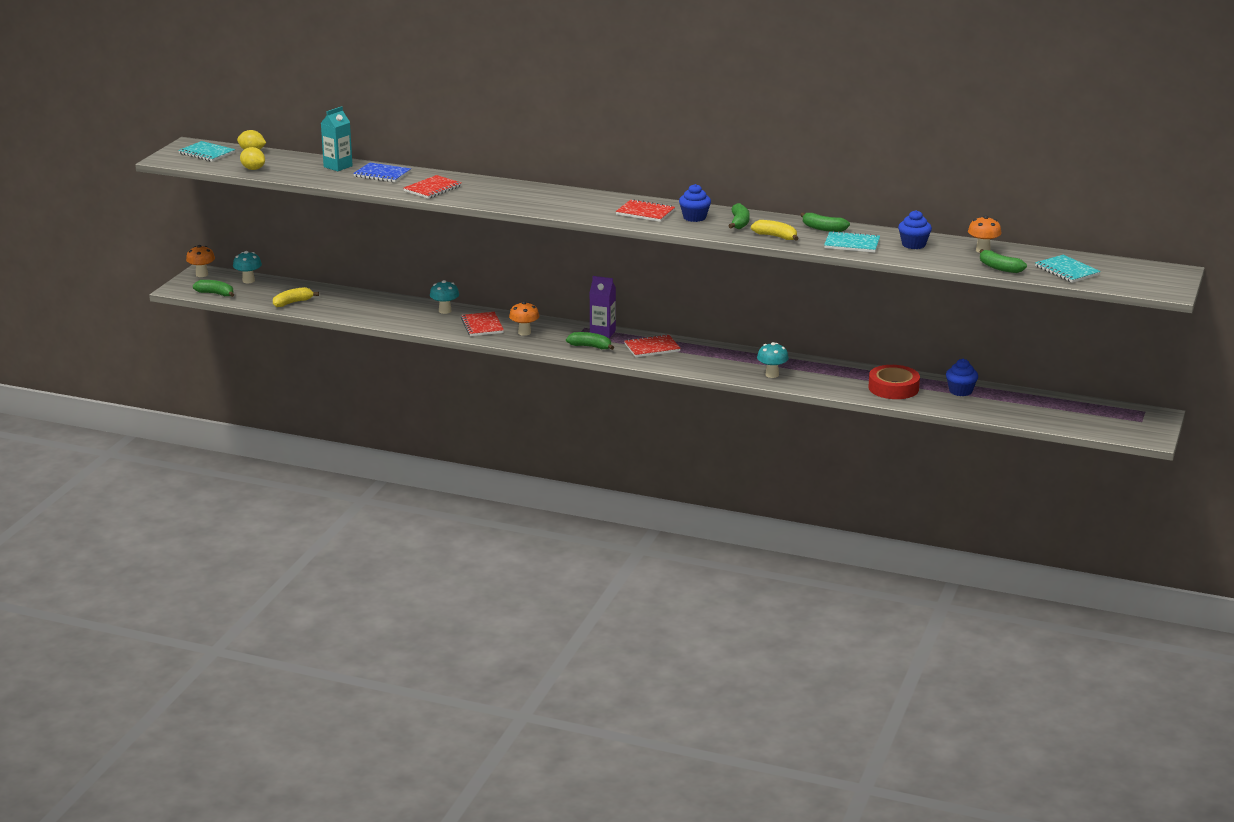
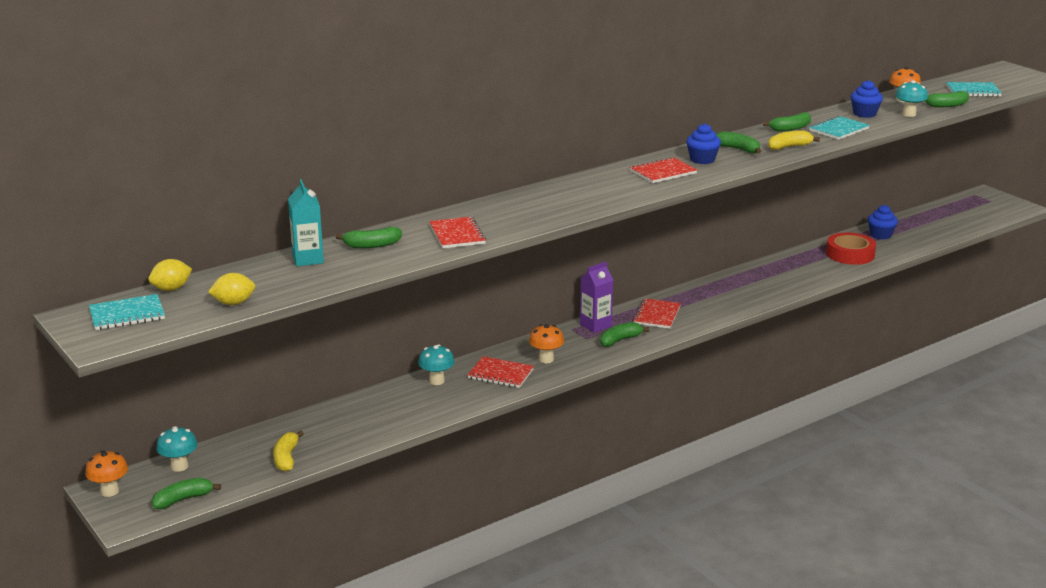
camera: 55 degrees left, 0 degrees up
blue notebook [353,162,411,182] -> green banana [336,227,402,248]
turquoise mushroom [757,342,789,378] -> turquoise mushroom moved to [895,80,928,117]

